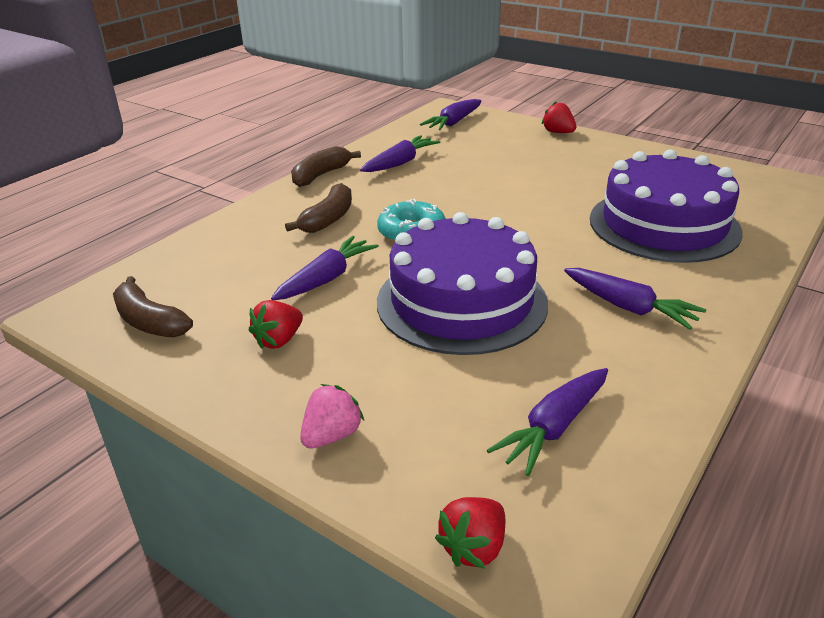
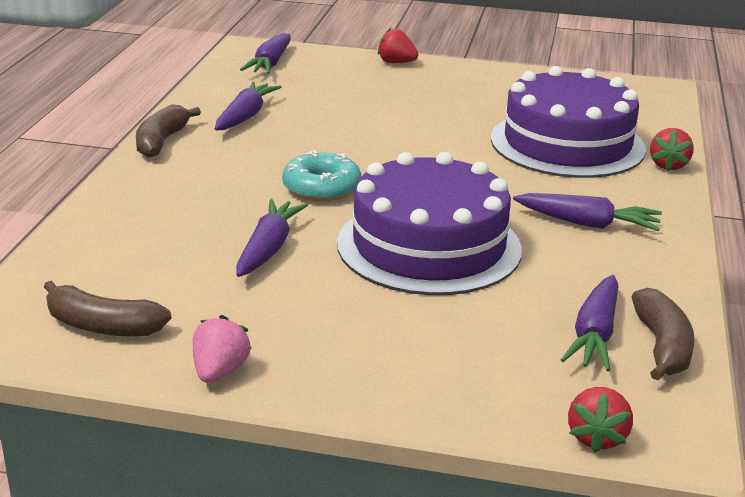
camera: 25 degrees left, 5 degrees down
red strawberry [249,300,303,349] -> red strawberry moved to [650,128,694,171]
brown banana [285,183,352,233] -> brown banana moved to [631,288,695,381]
pink strawberry [300,384,364,449] -> pink strawberry moved to [193,315,252,383]

